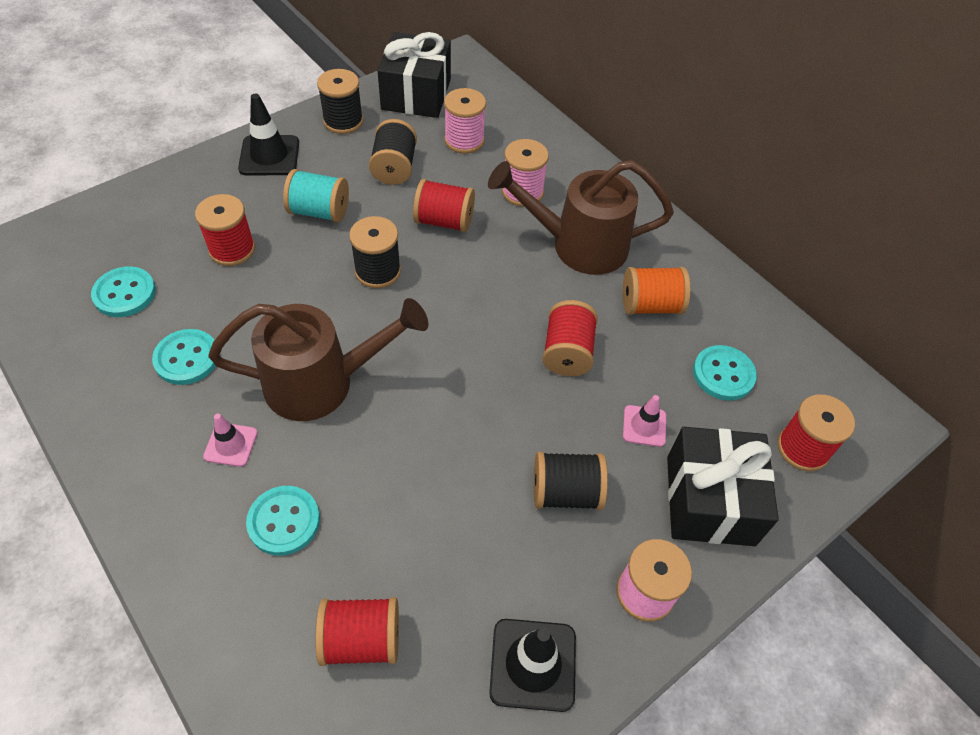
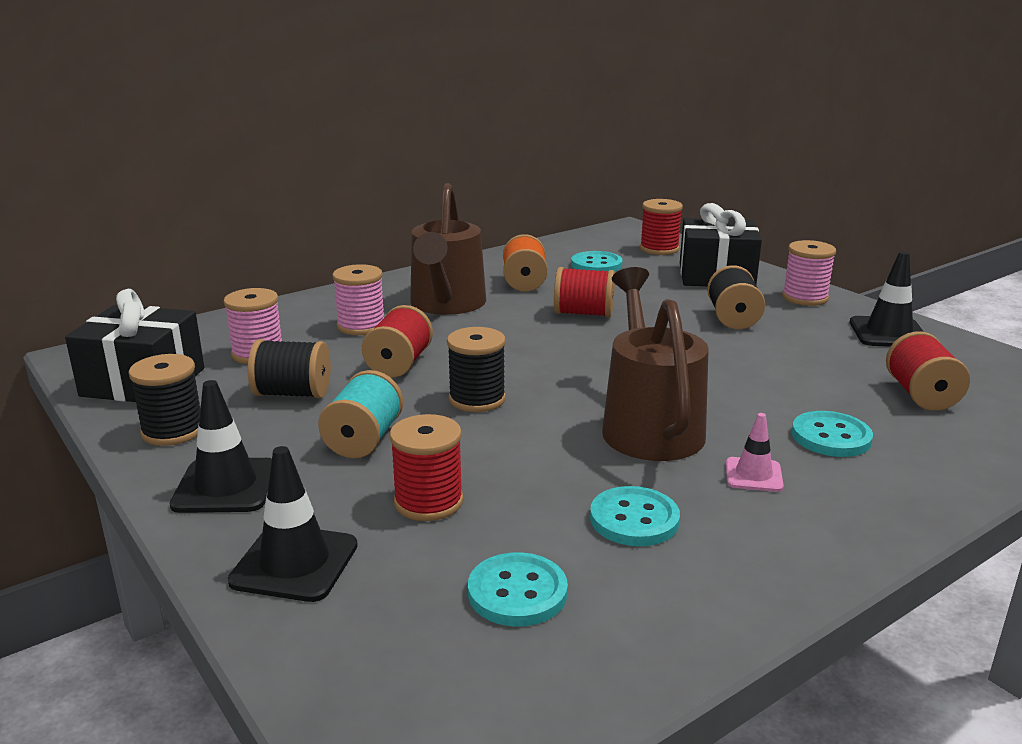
camera: 85 degrees left, 30 degrees down
pink traffic cone [623,395,666,447] -> none
none -> black traffic cone [228,446,358,602]

